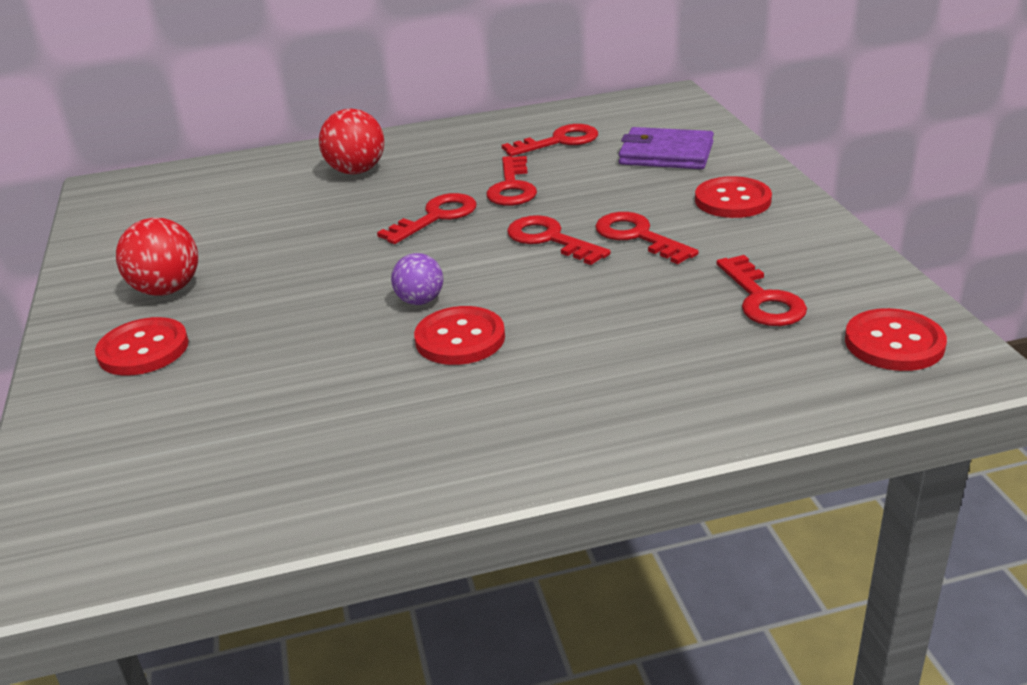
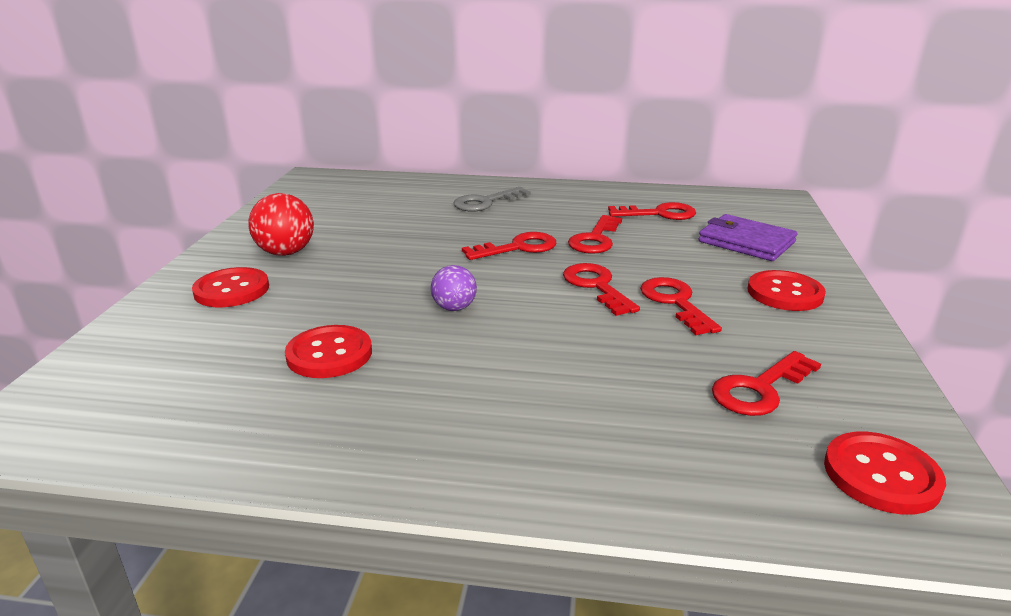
camera: 20 degrees right, 5 degrees down
red ball [319,108,384,174] -> grey key [454,187,531,211]
red button [414,306,505,365] -> red button moved to [285,325,372,378]
red key [716,255,807,326] -> red key turned 45 degrees clockwise [712,351,821,416]

